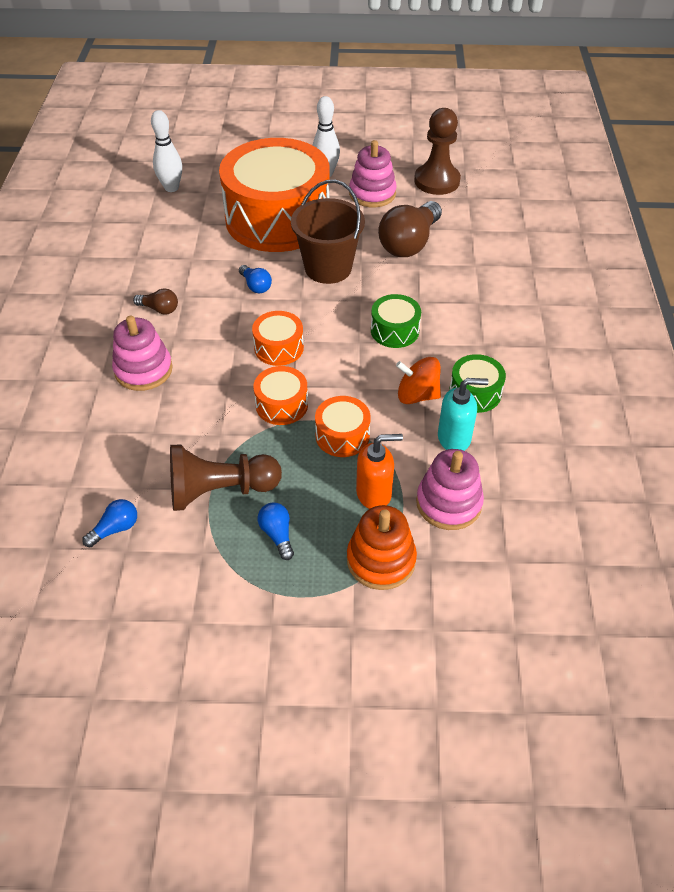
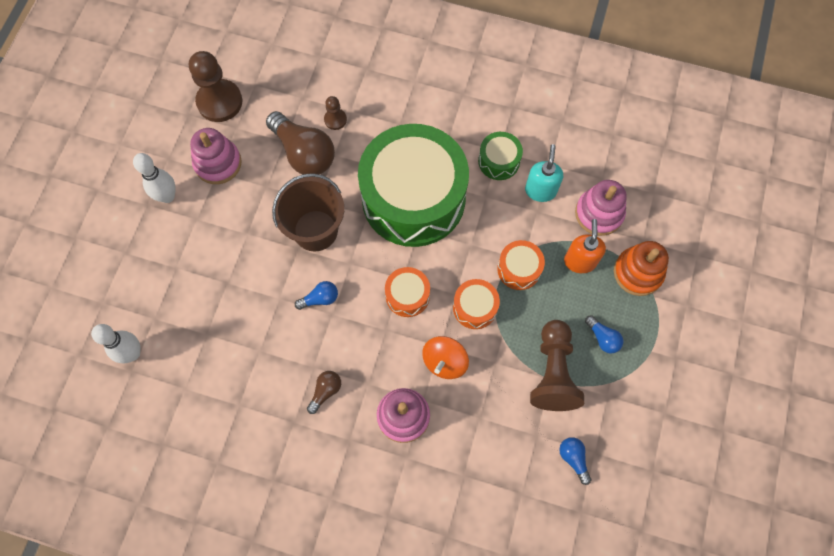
camera: 75 degrees left, 20 degrees up
orange drum [219,138,330,252] -> none
blue light bulb [258,502,294,560] -> blue light bulb turned 120 degrees counterclockwise [585,315,624,353]
green drum [371,294,421,348] -> green drum [358,124,469,247], size x2.45
orange spinning top [396,357,441,404] -> orange spinning top moved to [422,336,469,379]
none -> brown pawn [324,96,347,130]

